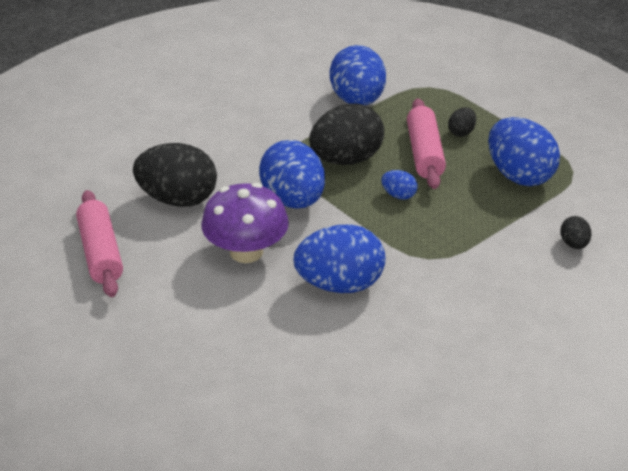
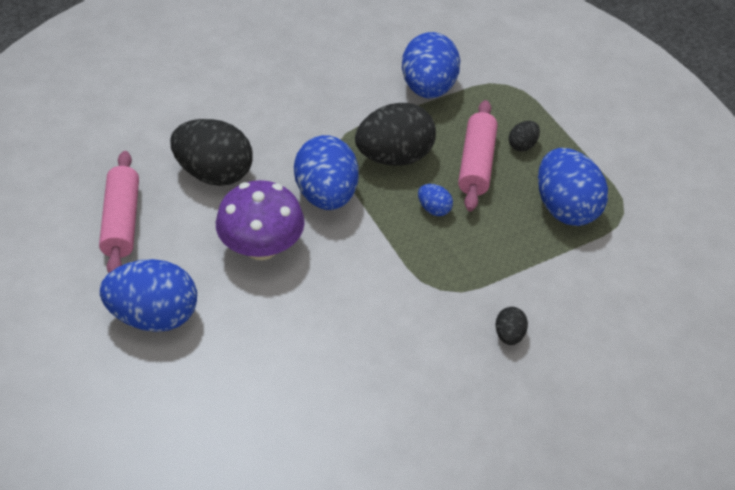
camera: 10 degrees right, 10 degrees up
blue egg [294,225,385,293] -> blue egg moved to [100,259,197,332]
black egg [561,216,591,249] -> black egg moved to [495,307,528,345]

